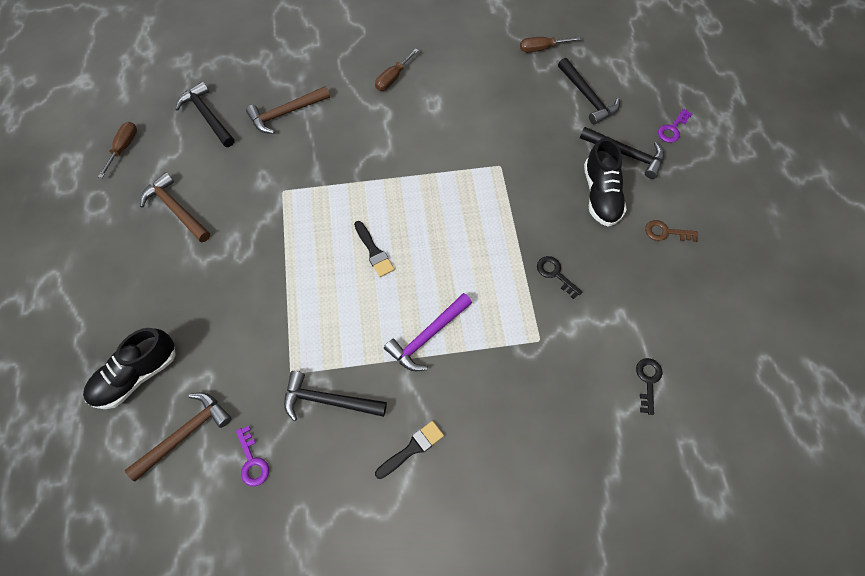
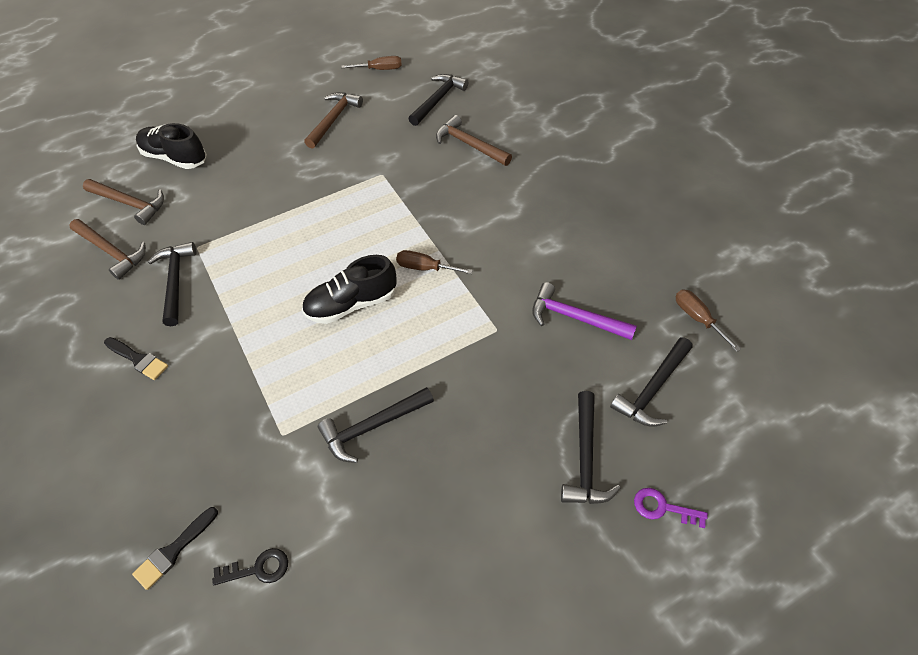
camera: 70 degrees right, 10 degrees down
purple key [236,426,269,486] -> brown hammer [69,219,146,280]
black brush [354,221,395,277] -> black brush moved to [132,507,218,590]
brown screwdriver [375,48,419,91] -> brown screwdriver moved to [396,250,473,274]
purple hammer [384,293,472,371] -> purple hammer moved to [532,282,637,340]
black key [537,256,582,299] -> black hammer [318,387,434,463]
black shoe [584,138,627,227] -> black shoe moved to [302,255,397,324]
brown key [645,220,698,242] -> none

